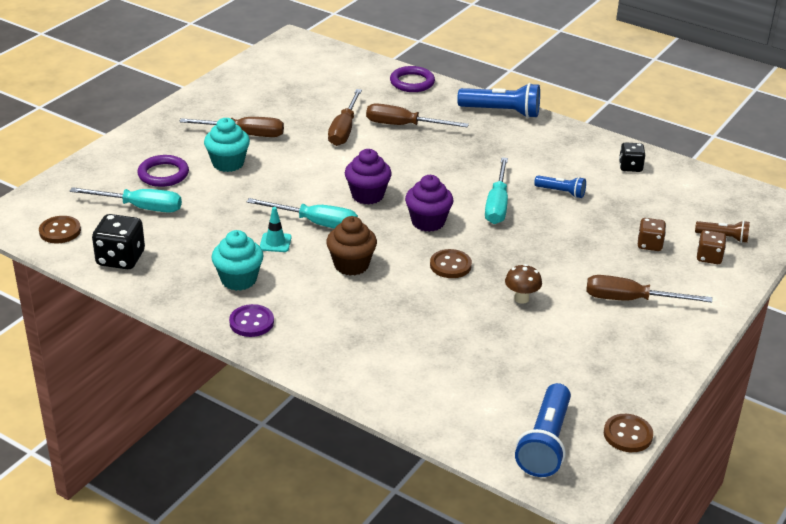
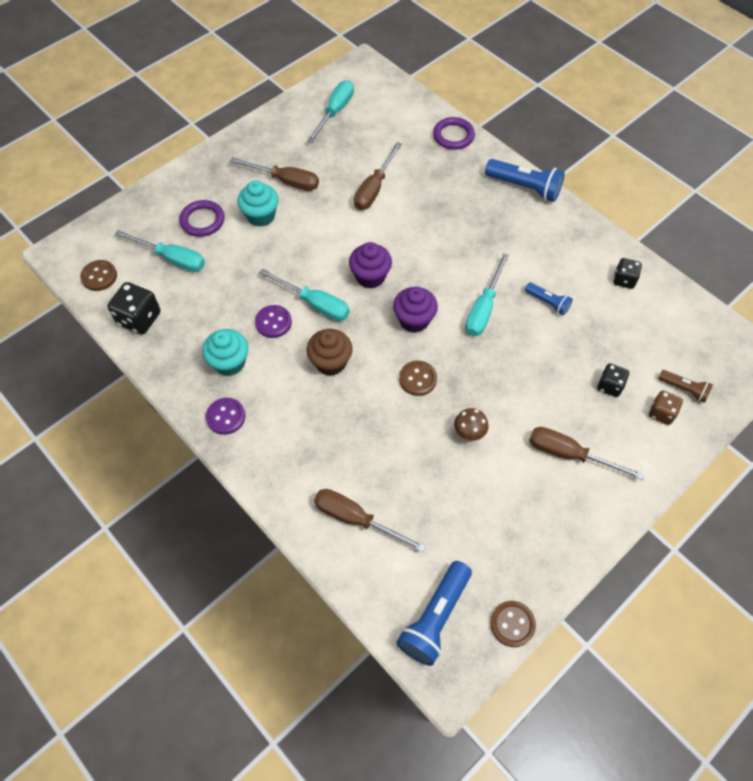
camera: 15 degrees right, 25 degrees up
turquoise traffic cone [260,207,292,252] -> purple button [255,305,292,338]
brown screwdriver [366,103,469,128] -> brown screwdriver moved to [314,489,426,552]
brown dice [638,218,666,251] -> black dice [597,363,629,397]
none -> turquoise screwdriver [307,80,354,143]

